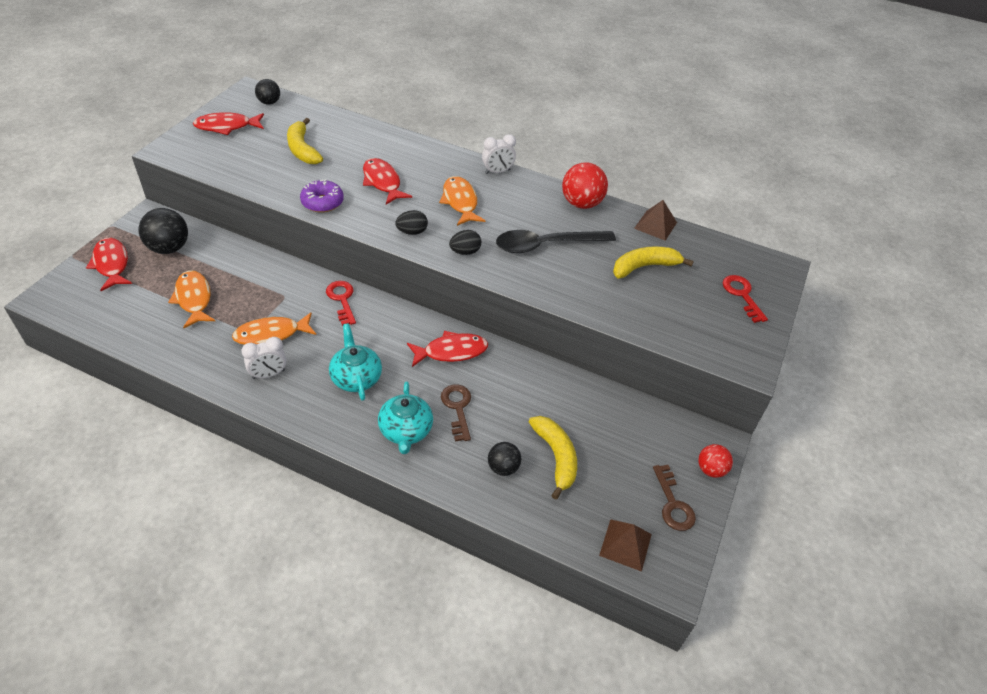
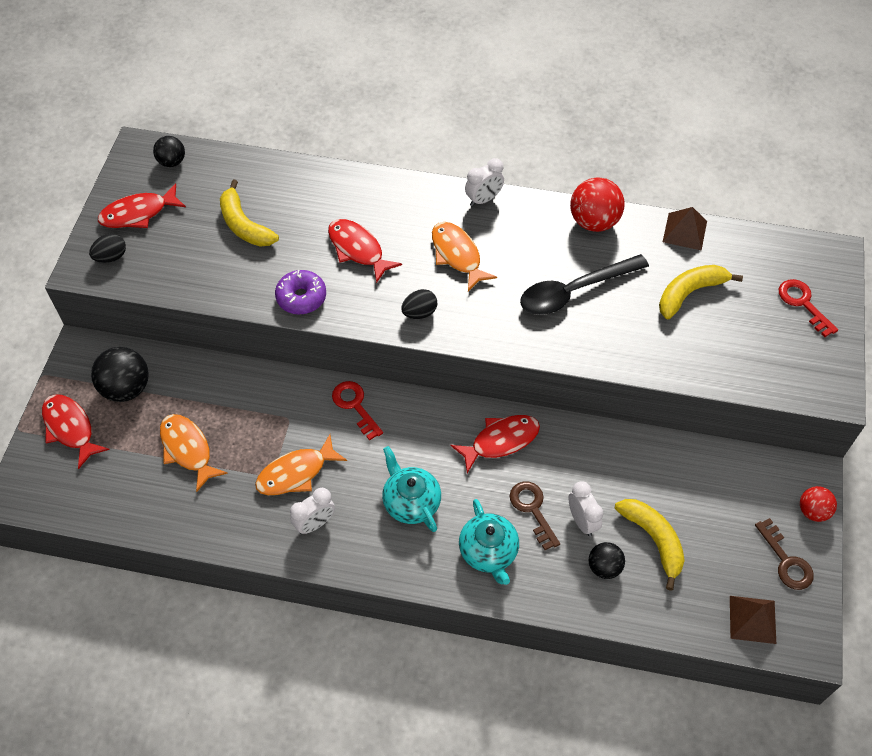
camera: 10 degrees left, 10 degrees up
black egg [449,230,481,255] -> black egg moved to [89,234,126,263]
none -> white clock [569,481,604,536]

